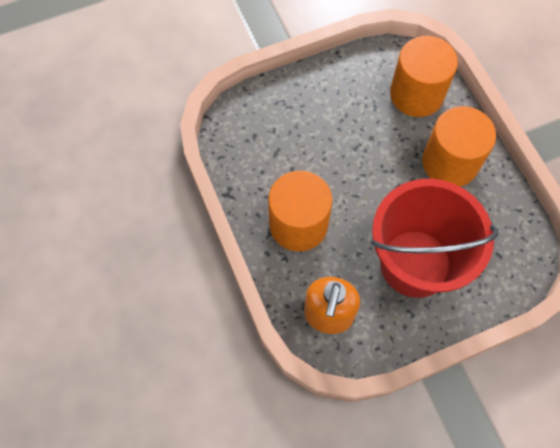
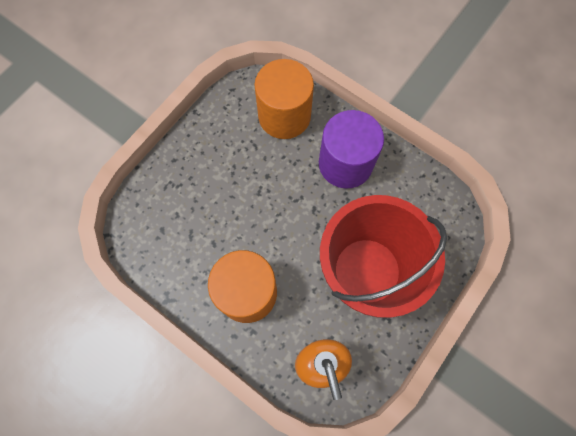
camera: 30 degrees left, 5 degrees up
orange cylinder [422,106,496,187] -> purple cylinder [319,110,384,189]

